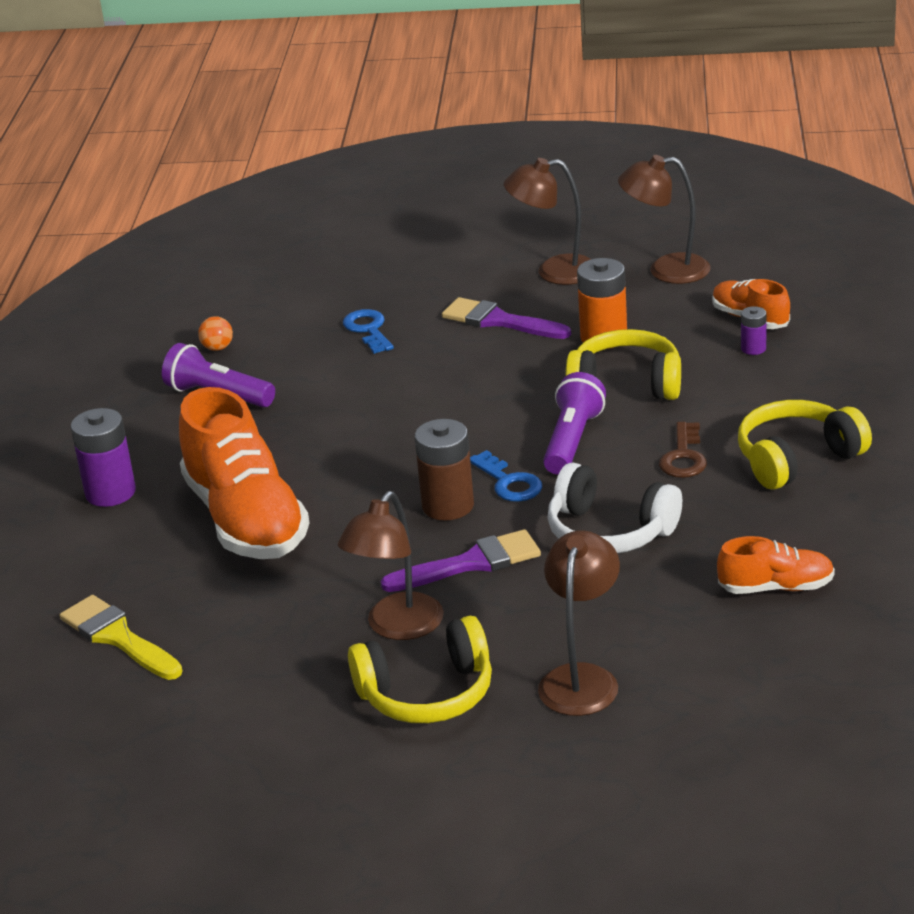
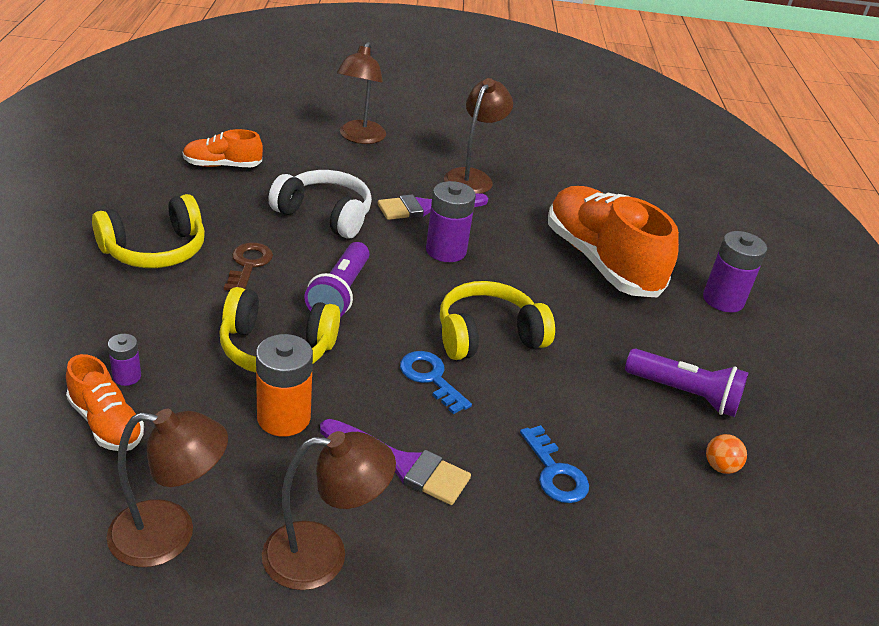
camera: 170 degrees right, 5 degrees up
yellow brush [60,595,182,680] -> none
yellow headphones [348,616,492,723] -> yellow headphones moved to [440,281,555,360]
brown battery [415,419,474,521] -> purple battery [426,181,476,262]
blue key [470,450,542,502] -> blue key moved to [400,351,472,414]

